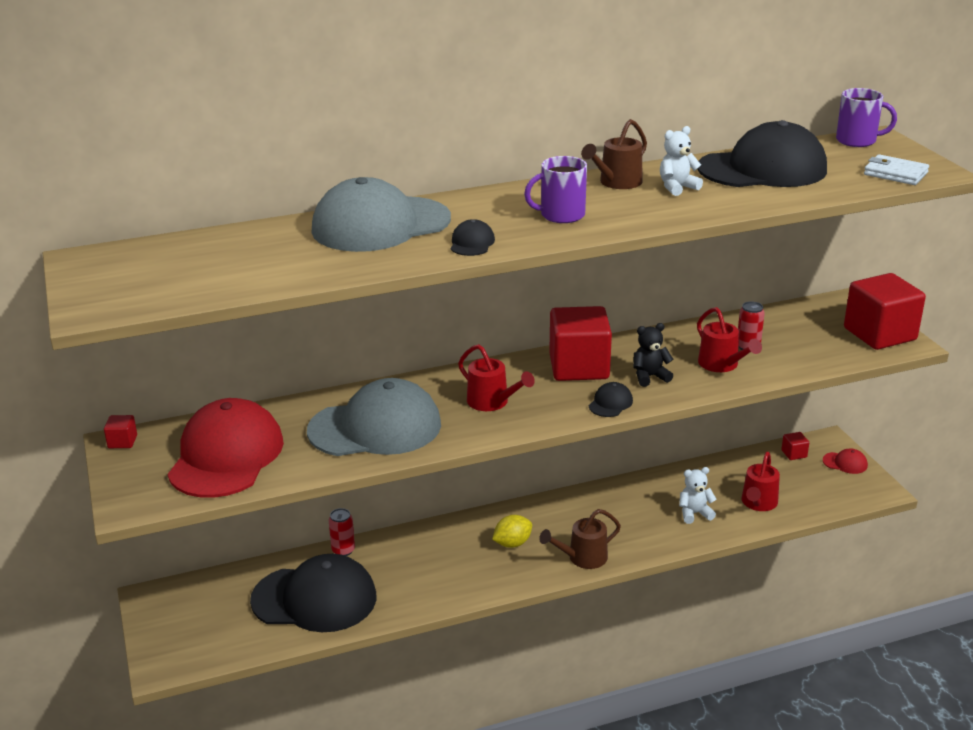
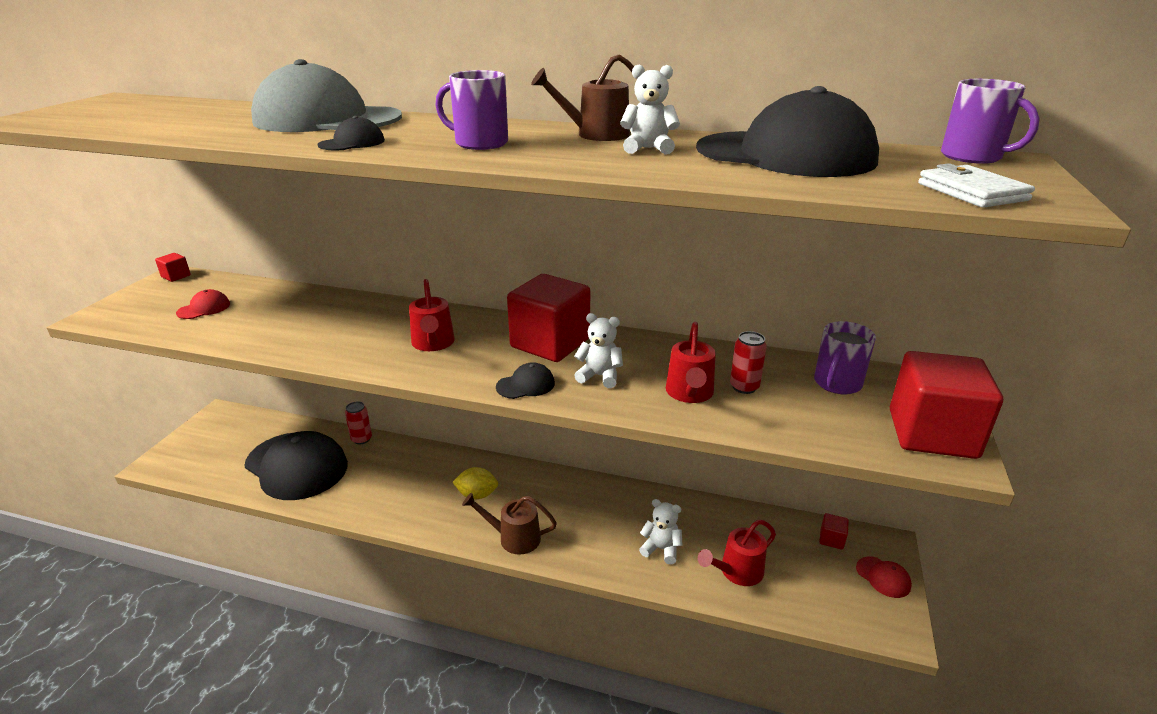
camera: 35 degrees right, 0 degrees up
red cap [167,398,284,498] -> red cap [176,289,230,319], size x0.40
grey cap [307,378,441,456] -> none
black teddy bear [633,323,673,387] -> white teddy bear [574,313,623,388]
none -> purple mug [814,321,876,394]

